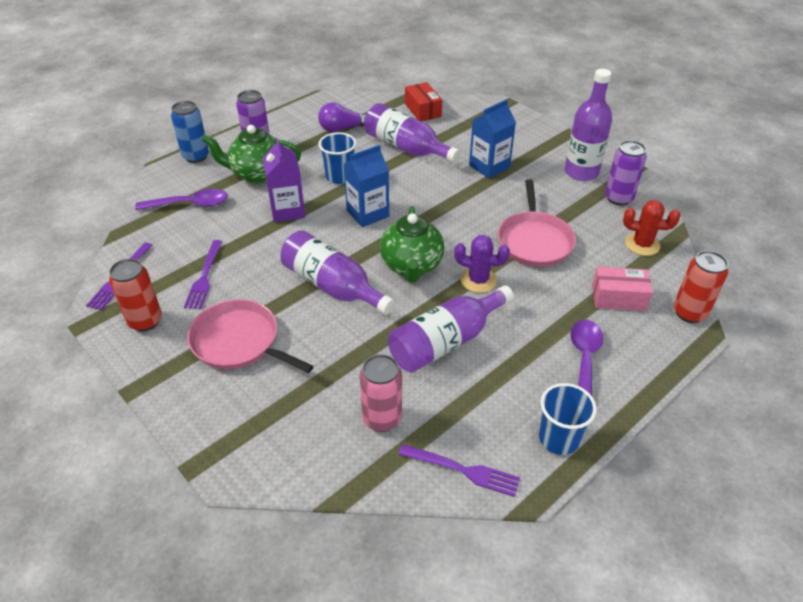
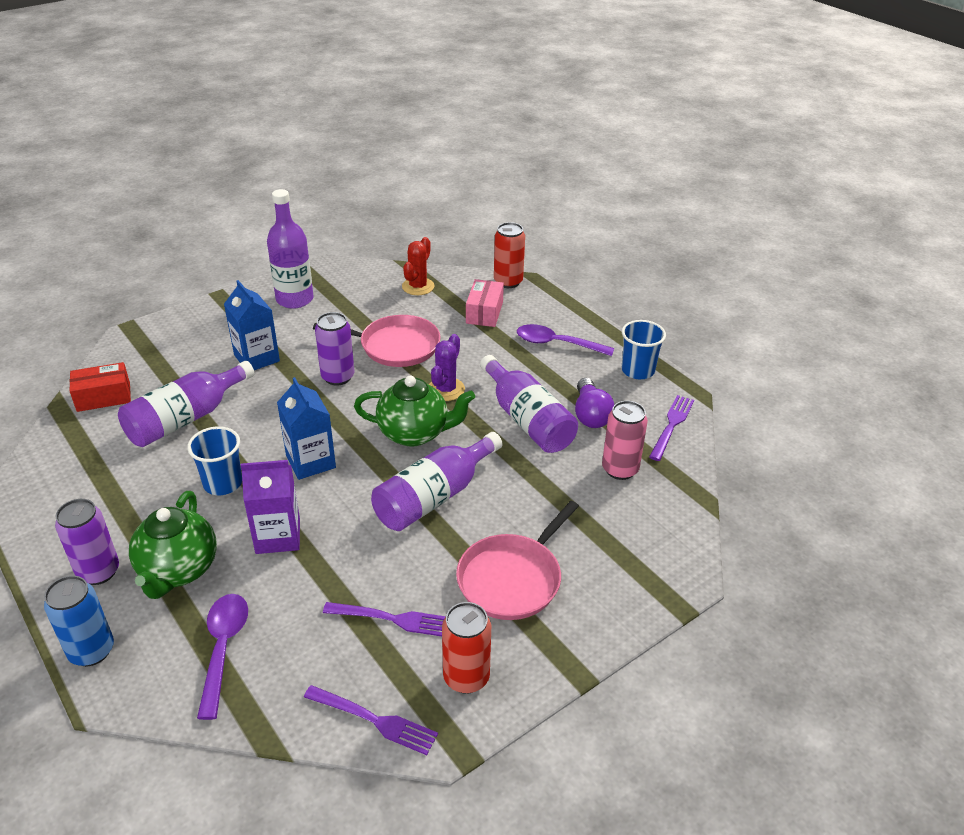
camera: 85 degrees left, 5 degrees down
purple light bulb [318,102,366,132] -> purple light bulb moved to [575,378,615,428]
purple can [605,140,647,206] -> purple can moved to [315,312,354,386]

